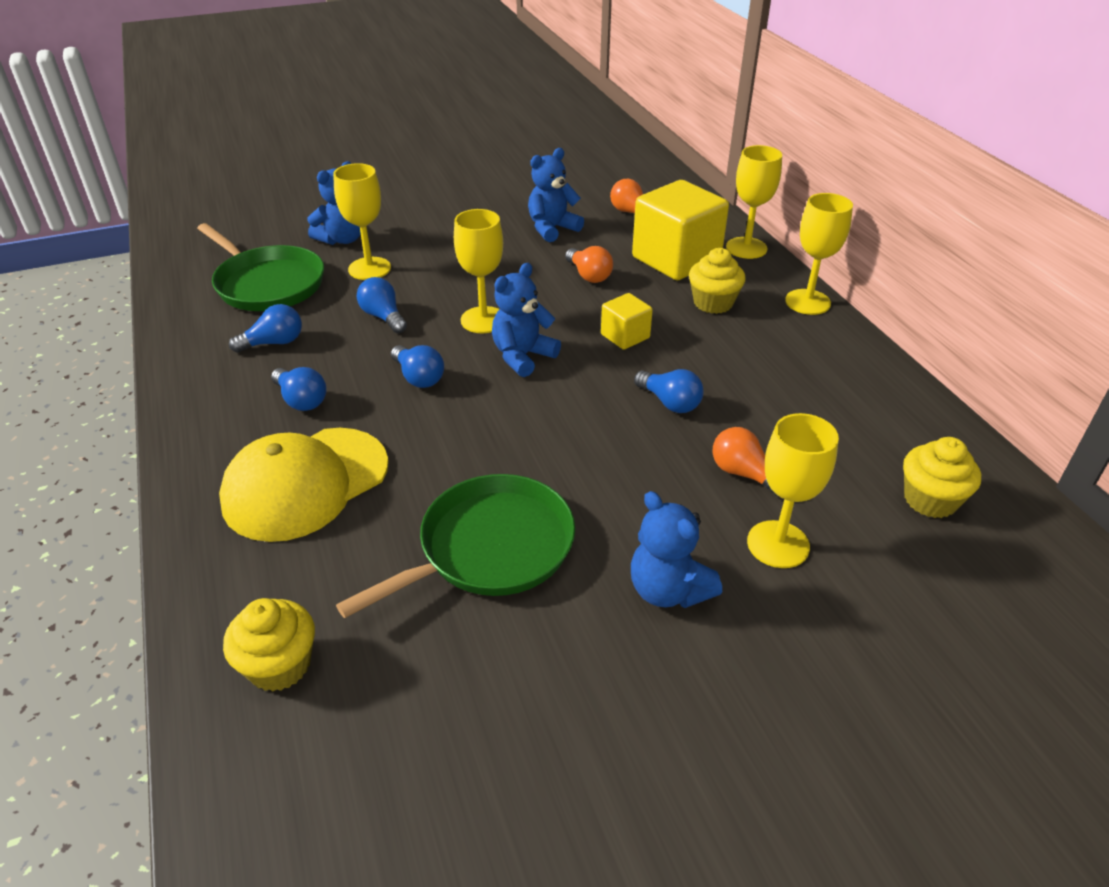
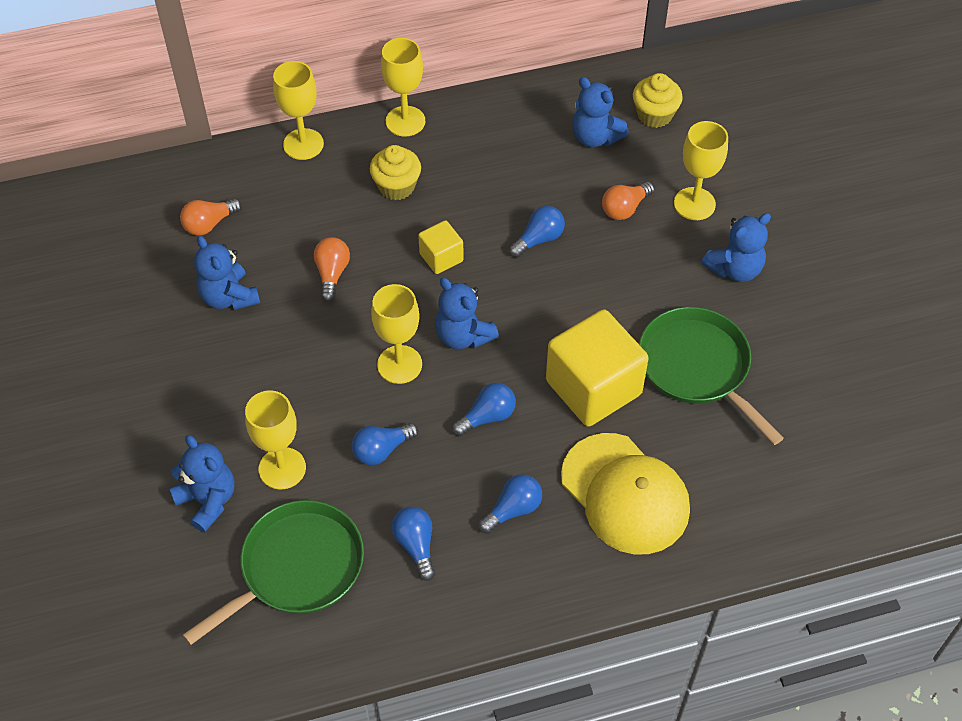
camera: 85 degrees left, 15 degrees up
yellow cupcake [223,598,315,692] -> none
orange light bulb [565,246,613,283] -> orange light bulb turned 60 degrees counterclockwise [314,237,350,302]
yellow cube [632,180,729,280] -> yellow cube moved to [546,309,649,427]
none -> blue teddy bear [572,77,629,147]

